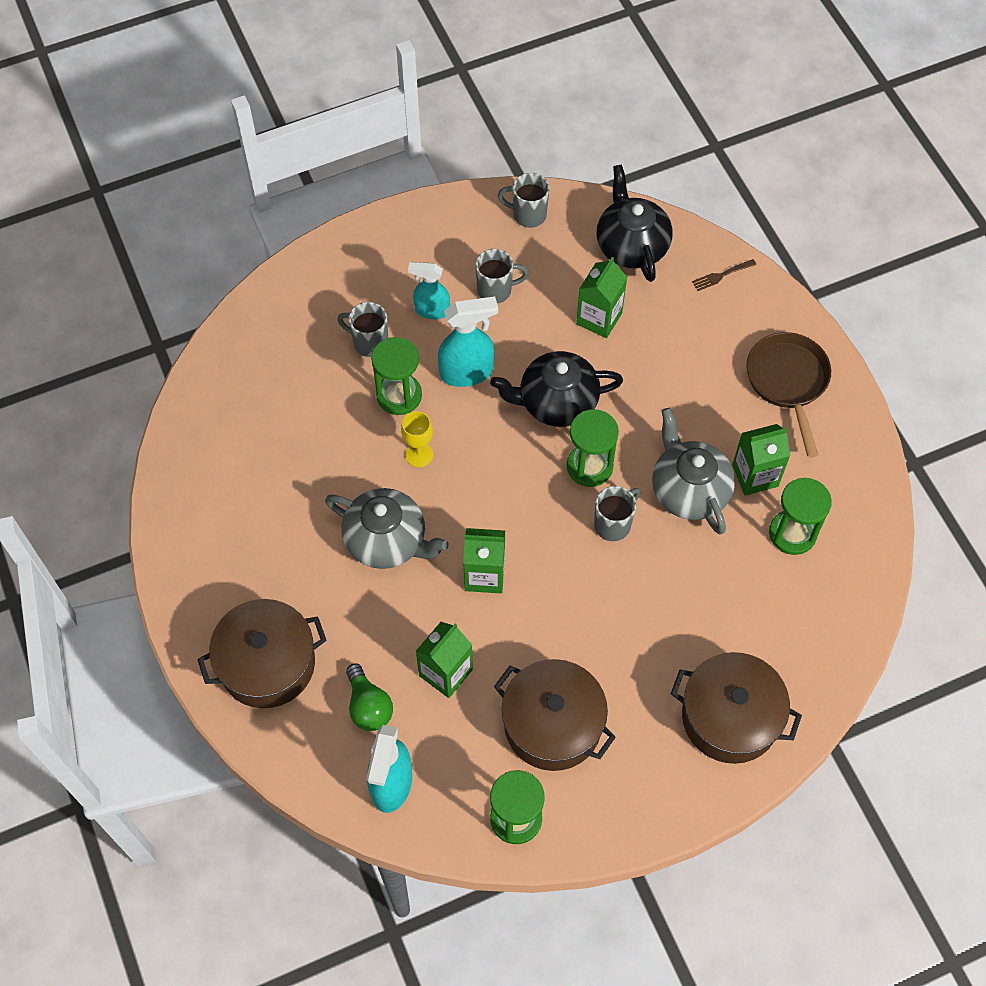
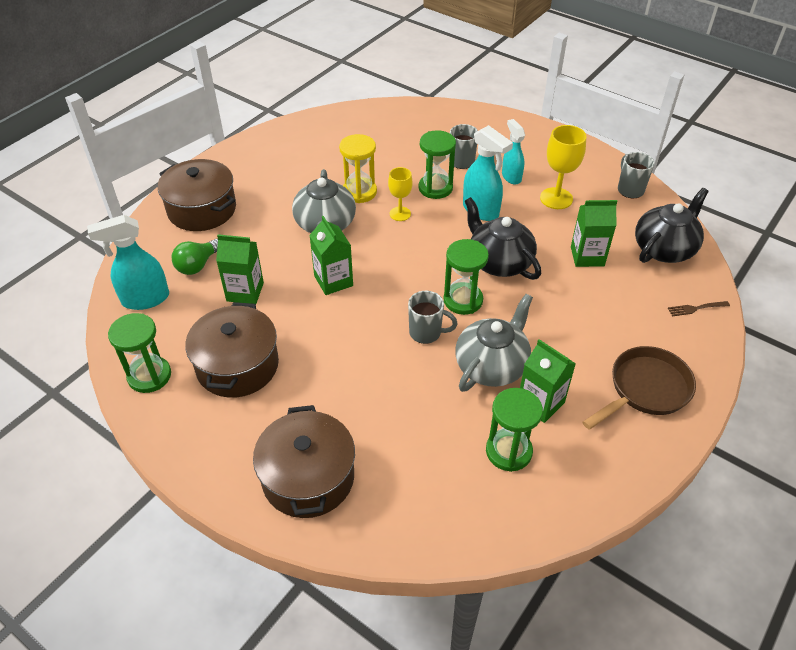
camera: 60 degrees right, 15 degrees down
grey mug [475,249,529,304] -> yellow goblet [540,125,586,209]
brown fork [692,259,756,291] -> brown fork turned 45 degrees counterclockwise [668,301,730,316]
none -> yellow hourglass [339,134,377,203]

